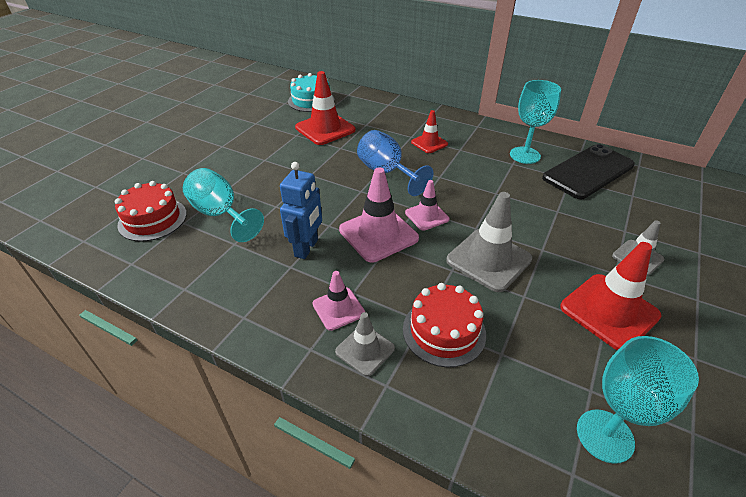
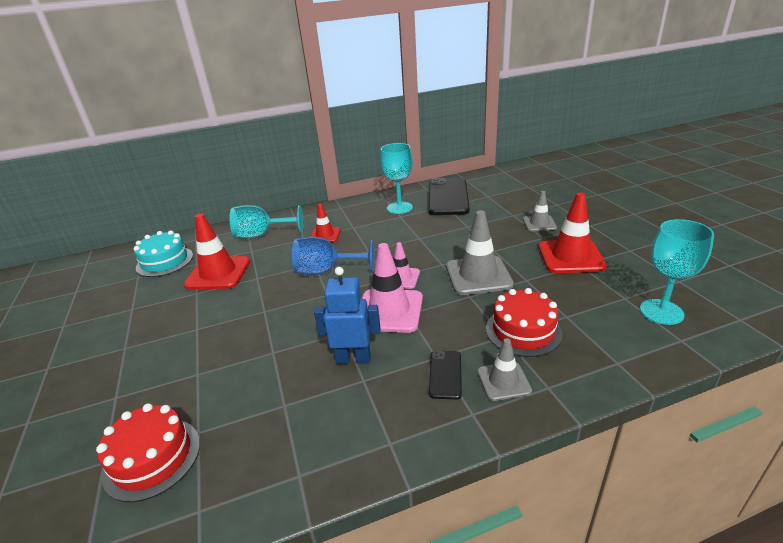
camera: 45 degrees left, 10 degrees down
turquoise goblet [183,168,264,242] -> turquoise goblet moved to [229,205,303,239]
blue robot [280,162,322,259] -> blue robot turned 60 degrees counterclockwise [314,267,381,364]
pink traffic cone [313,271,365,331] -> black phone [429,351,462,399]

